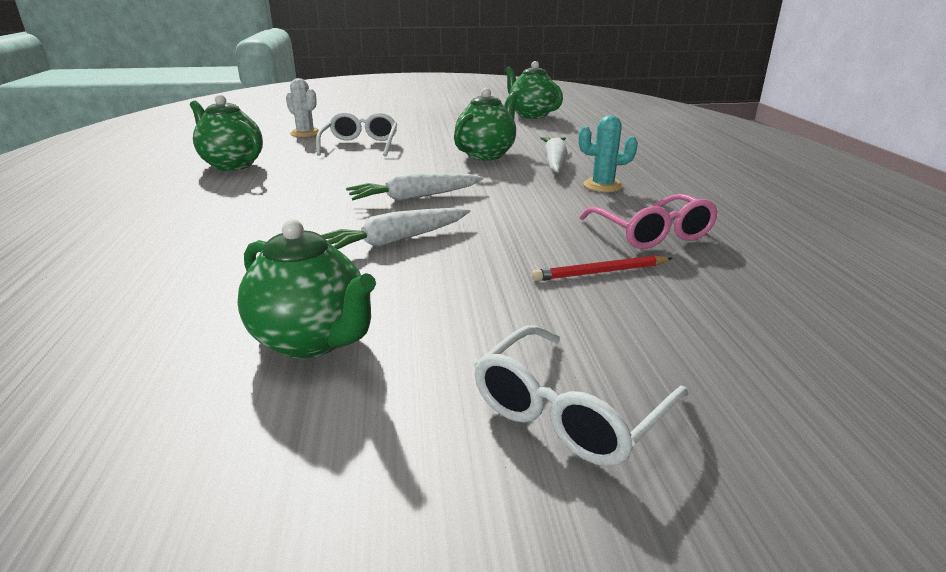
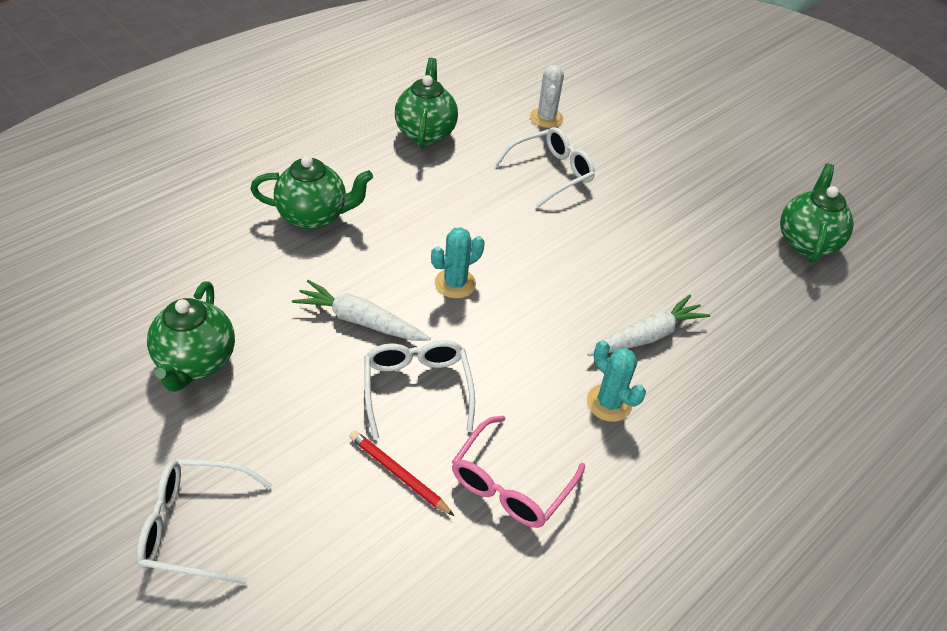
camera: 50 degrees right, 20 degrees up
white carrot [346,173,484,201] -> turquoise cactus [431,227,485,299]
green teapot [454,88,517,161] -> green teapot moved to [250,156,373,230]
none -> white glasses [364,340,475,439]

